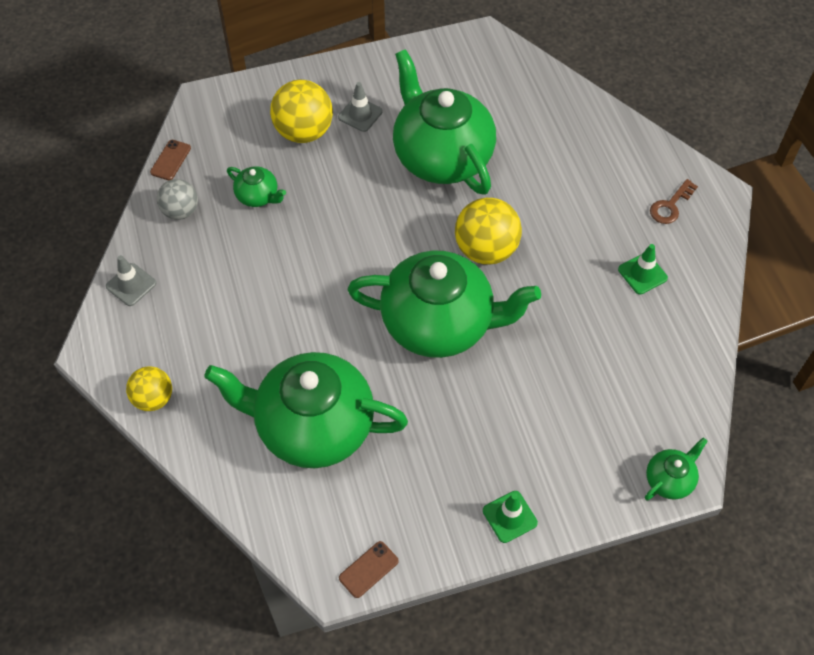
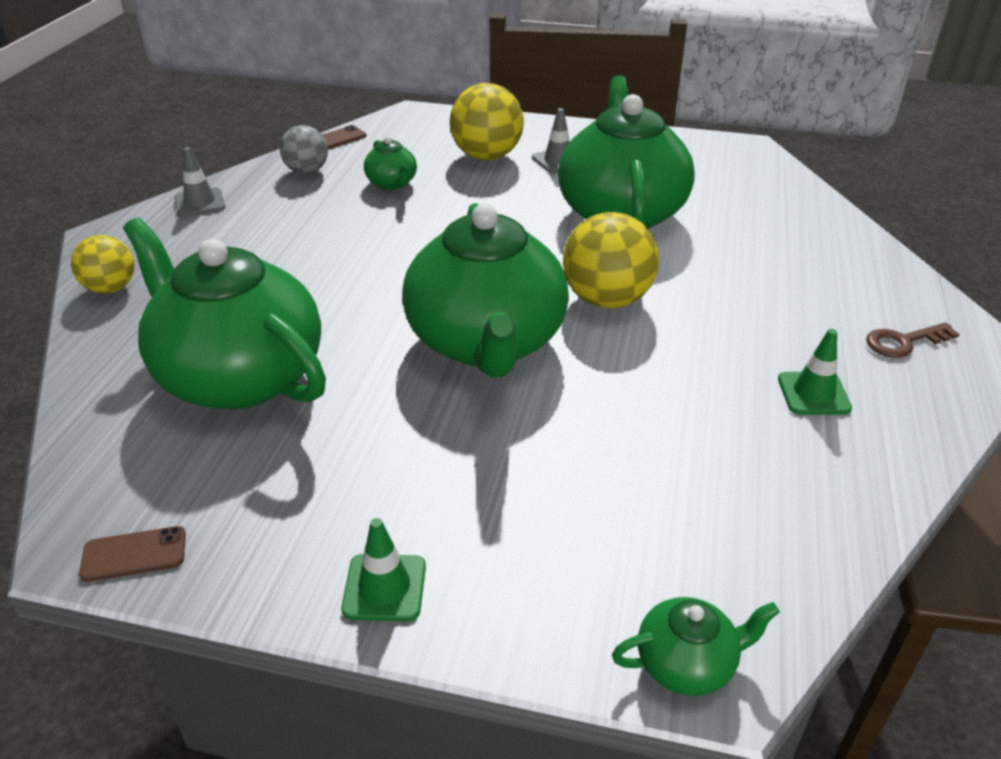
camera: 30 degrees right, 20 degrees down
green teapot [347,250,541,358] -> green teapot turned 45 degrees clockwise [402,203,569,378]

